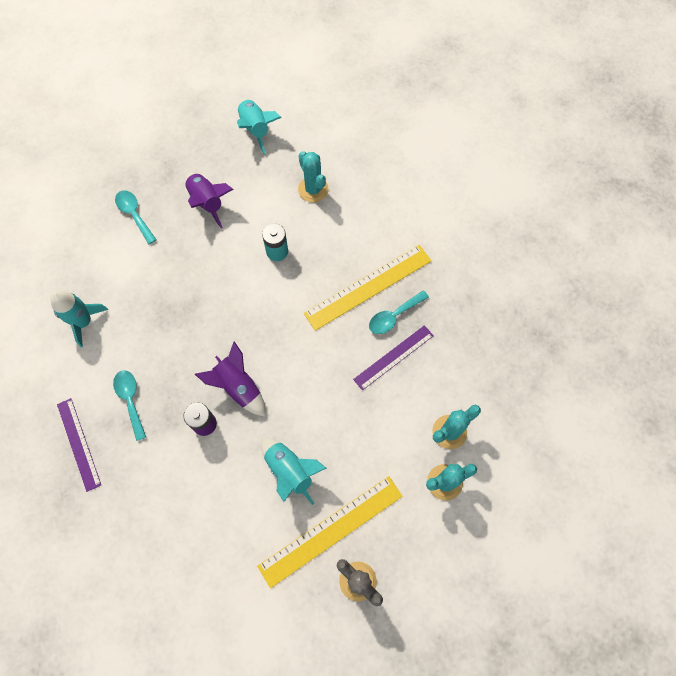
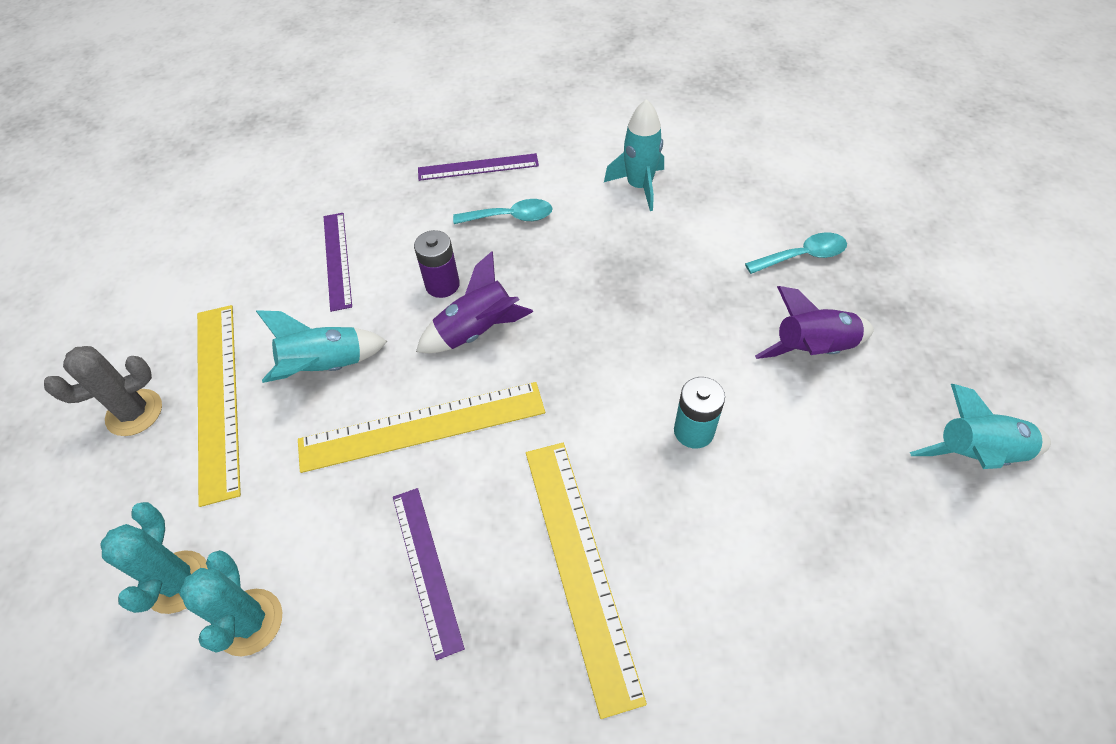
camera: 110 degrees right, 15 degrees down
turquoise cactus [298,151,329,202] -> none
turquoise spoon [369,290,429,334] -> none
none -> yellow ruler [298,382,545,473]
none -> purple ruler [324,213,352,312]

